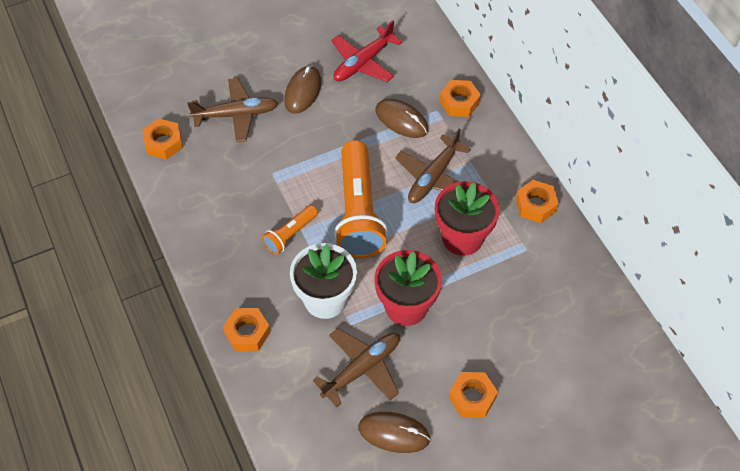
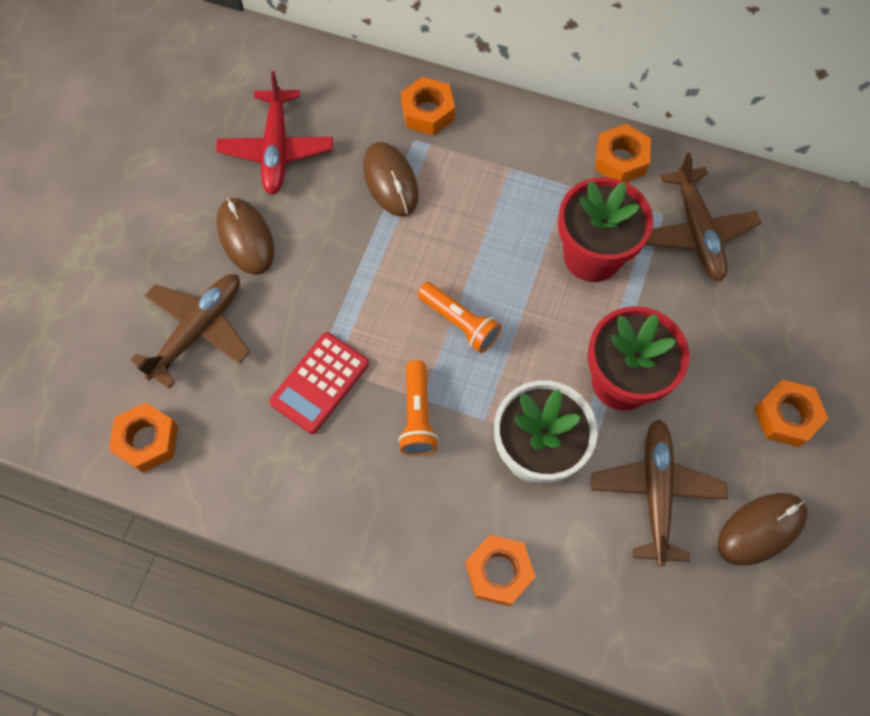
camera: 45 degrees left, 10 degrees up
orange flashlight [334,140,388,258] -> orange flashlight [417,282,502,353], size x0.49
brown mouse [376,99,428,138] -> brown mouse turned 75 degrees clockwise [363,142,418,217]
brown plane [395,128,471,203] -> brown plane moved to [645,152,761,281]
none -> red calculator [269,332,369,434]

